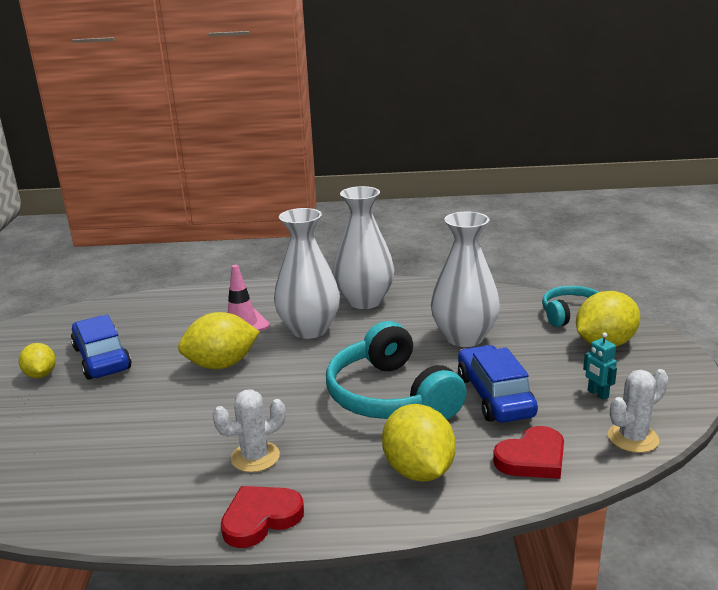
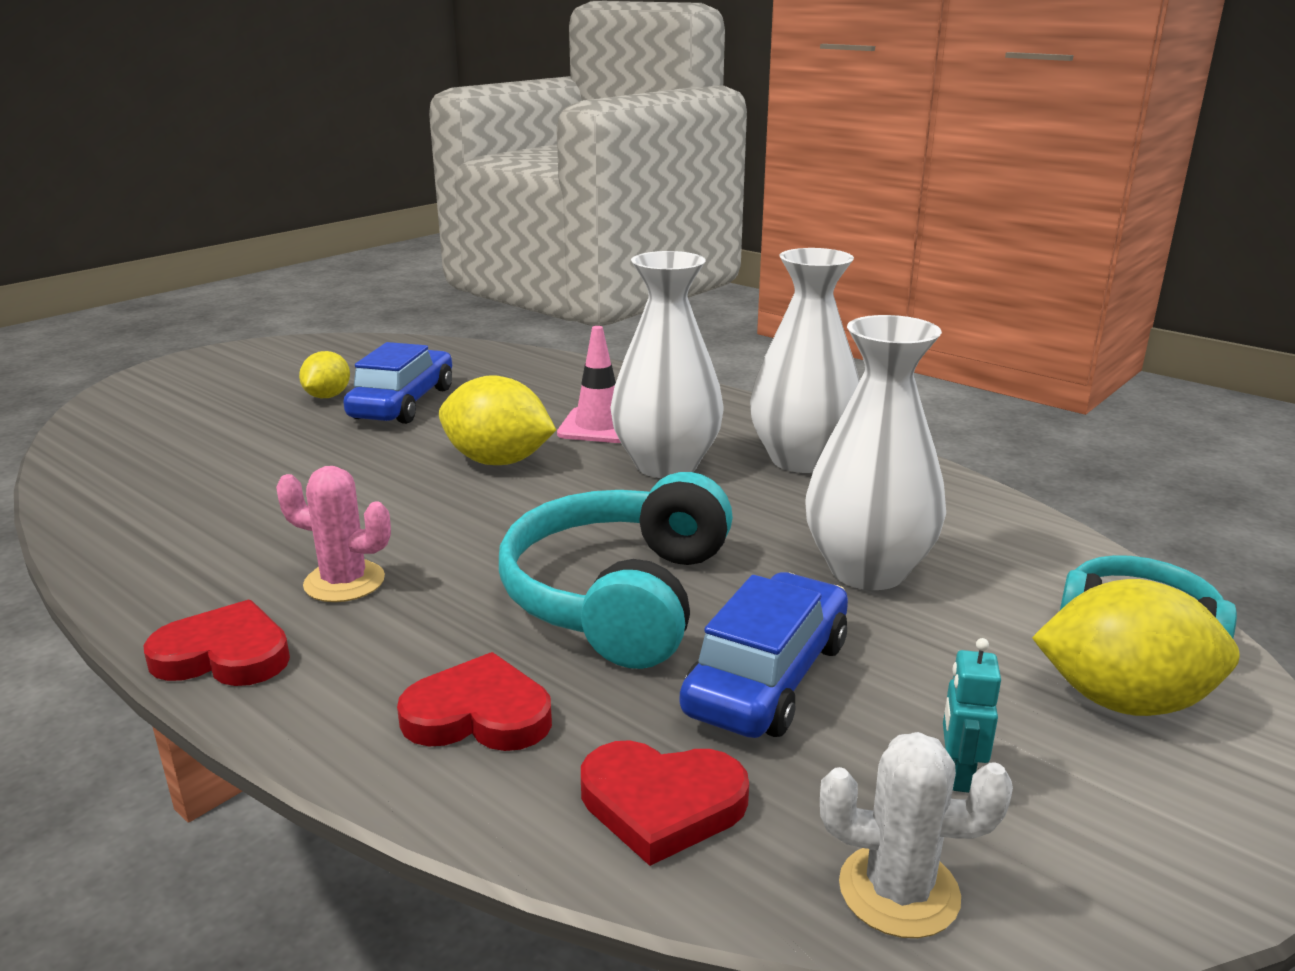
camera: 40 degrees right, 0 degrees up
white cactus [213,389,286,472] -> pink cactus [276,466,391,602]
yellow lemon [382,404,456,482] -> red heart [397,652,552,751]

